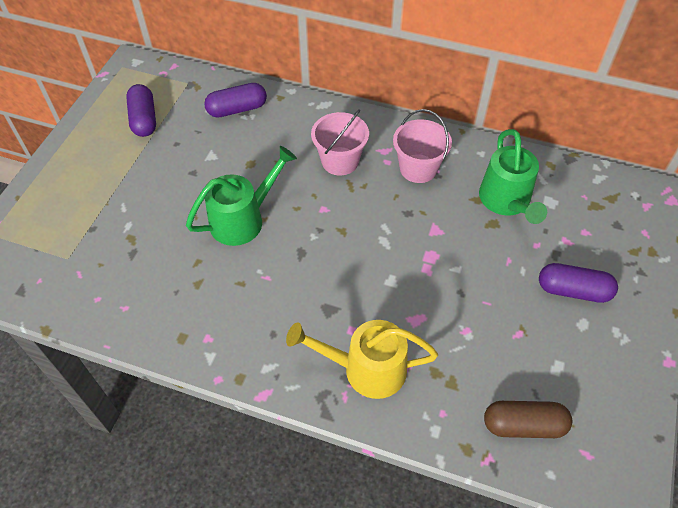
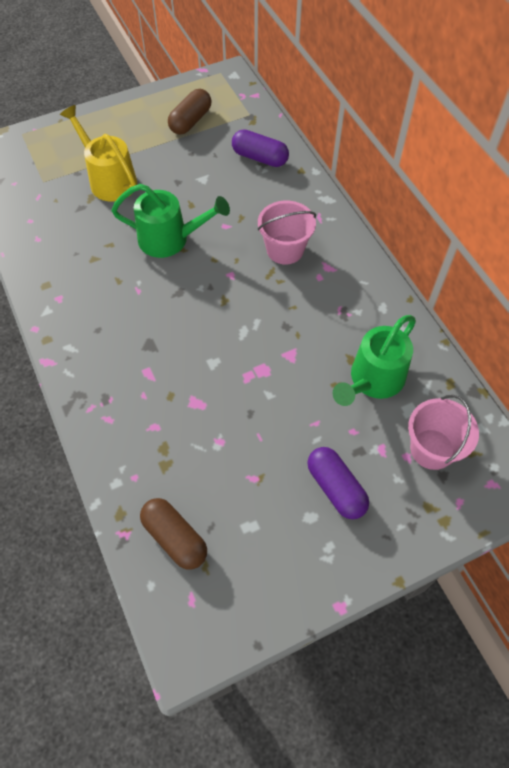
camera: 45 degrees right, 5 degrees up
purple capsule [126,84,156,137] -> brown capsule [168,89,212,135]
yellow watering can [286,320,438,399] -> yellow watering can moved to [60,105,137,202]
pink bucket [393,109,452,183] -> pink bucket moved to [408,395,479,470]

